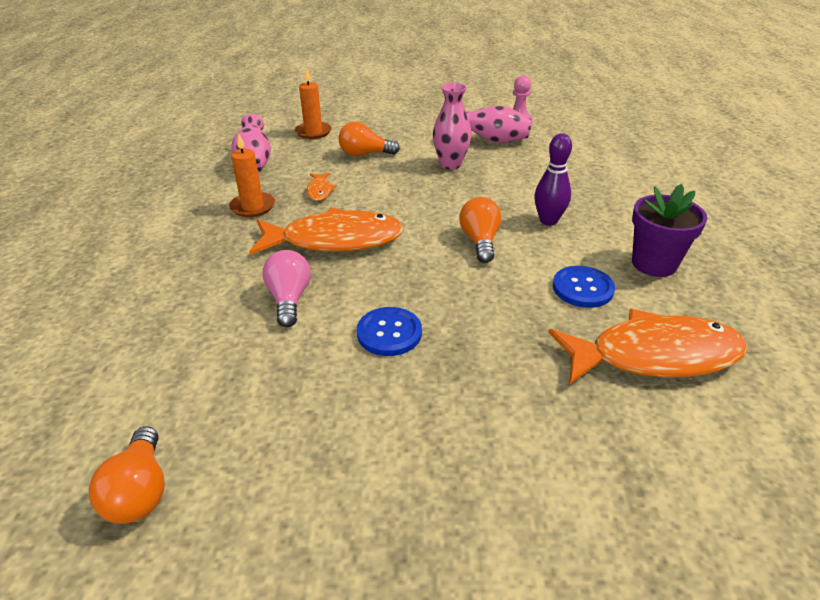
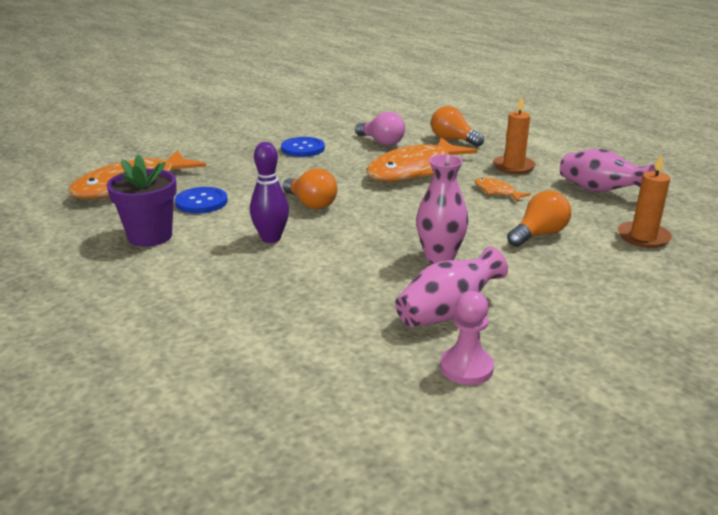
camera: 140 degrees right, 10 degrees down
orange light bulb [89,426,165,524] -> orange light bulb moved to [431,106,484,147]

